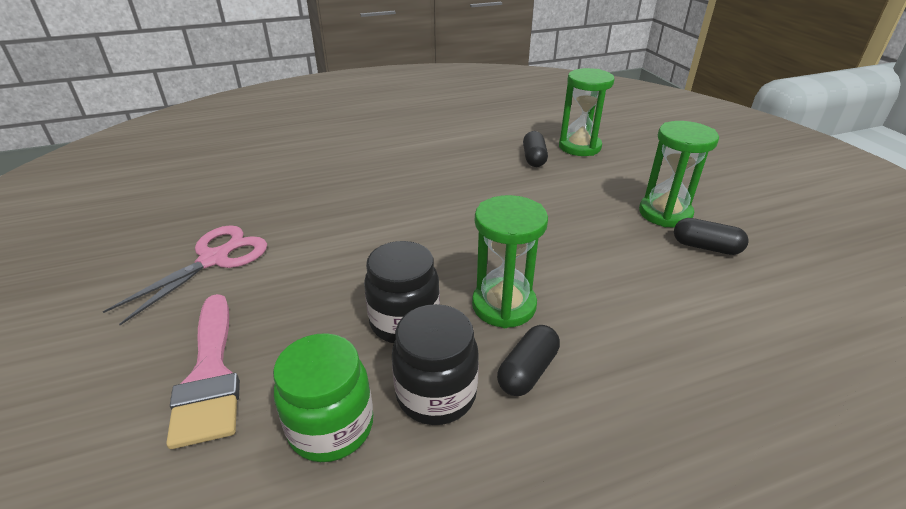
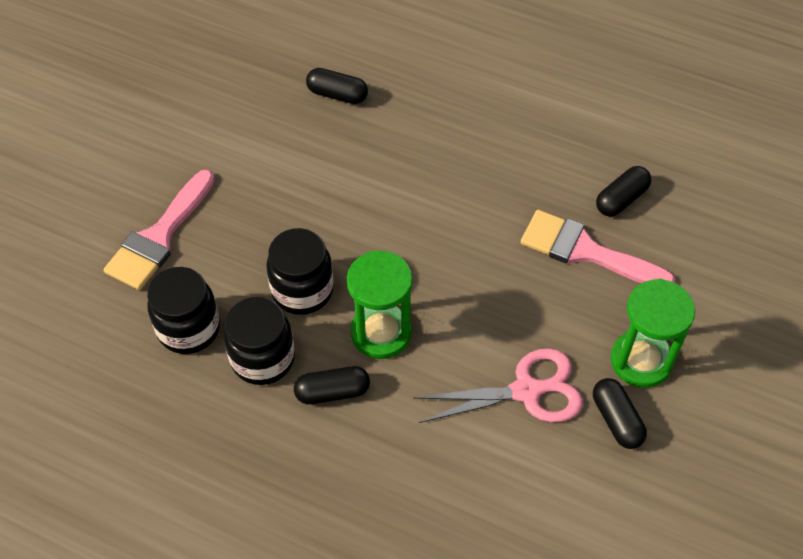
camera: 45 degrees right, 20 degrees up
pink scissors [103,225,267,325] -> pink scissors moved to [413,348,583,423]
green jar [273,333,373,462] -> black jar [147,267,220,354]
green hourglass [559,68,614,156] -> none
none -> black capsule [306,68,368,104]
none -> pink brush [521,210,675,283]

